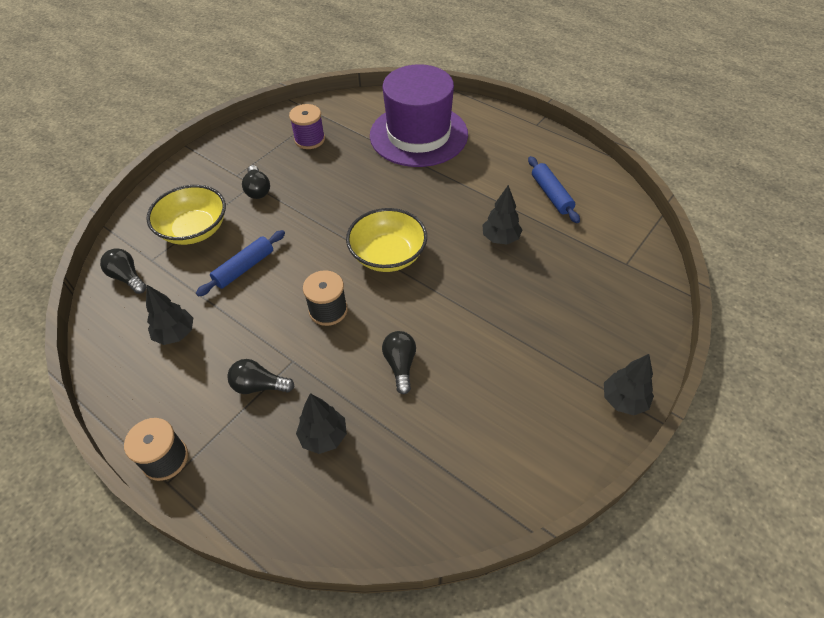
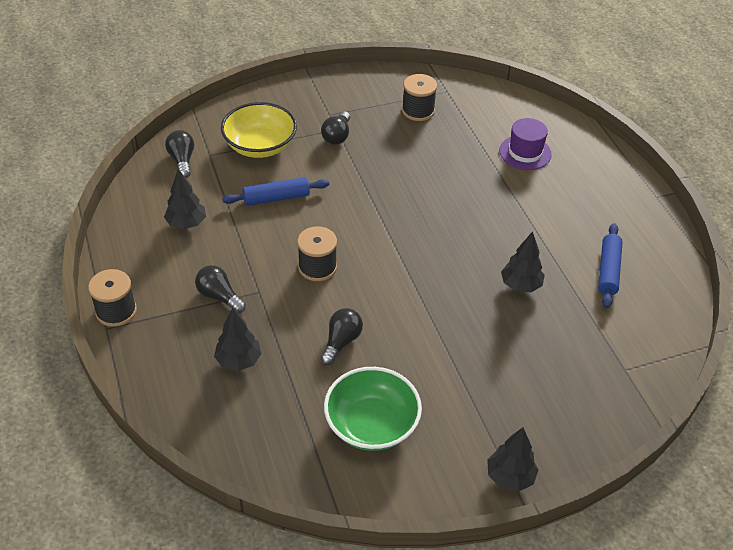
camera: 30 degrees right, 5 degrees down
purple spool [289,104,325,149] -> black spool [402,74,437,121]
yellow bowl [346,208,427,272] -> none
purple hat [370,64,468,167] -> purple hat [499,118,552,170], size x0.47
none -> green bowl [324,367,422,451]

